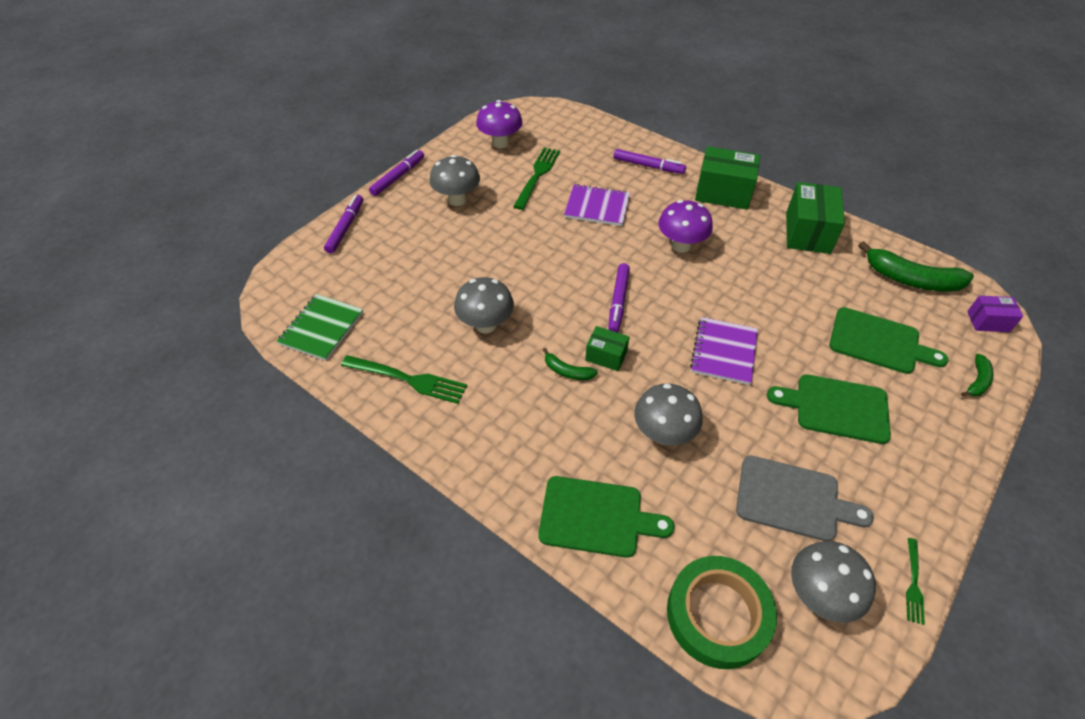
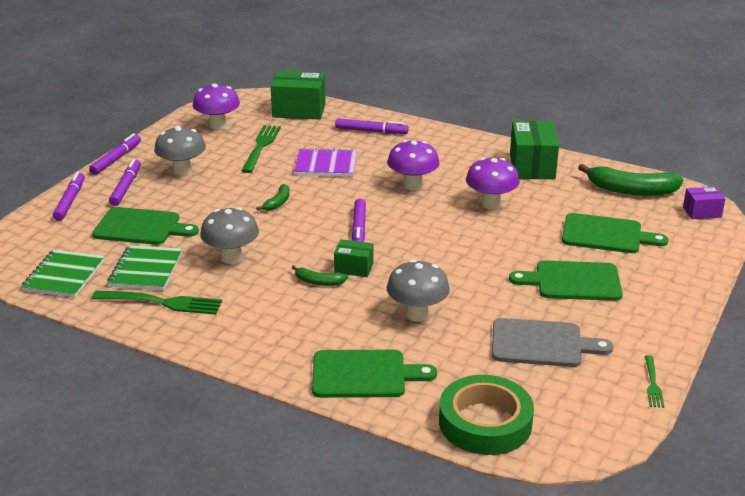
camera: 10 degrees left, 20 degrees down
purple notebook [690,317,758,385] -> none
green box [695,146,760,210] -> green box moved to [271,71,326,120]
grey mushroom [791,541,876,623] -> none
green banana [961,354,994,396] -> green banana moved to [256,184,290,211]
none -> green cutting board [92,207,199,245]
none -> green notebook [107,245,182,290]
none -> purple marker [109,159,141,206]
none -> purple mushroom [466,158,520,209]

